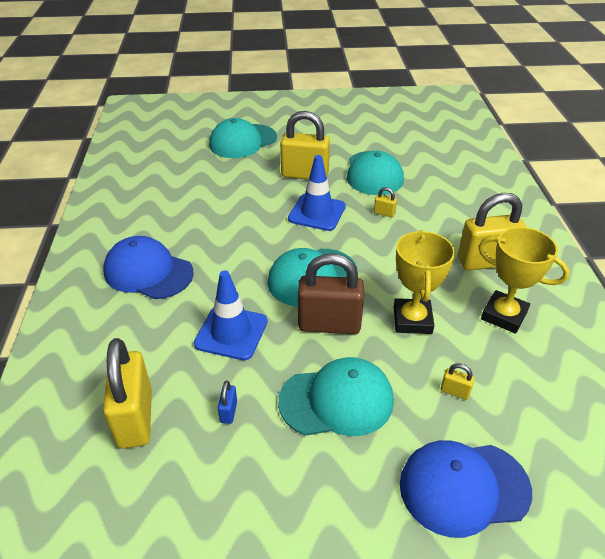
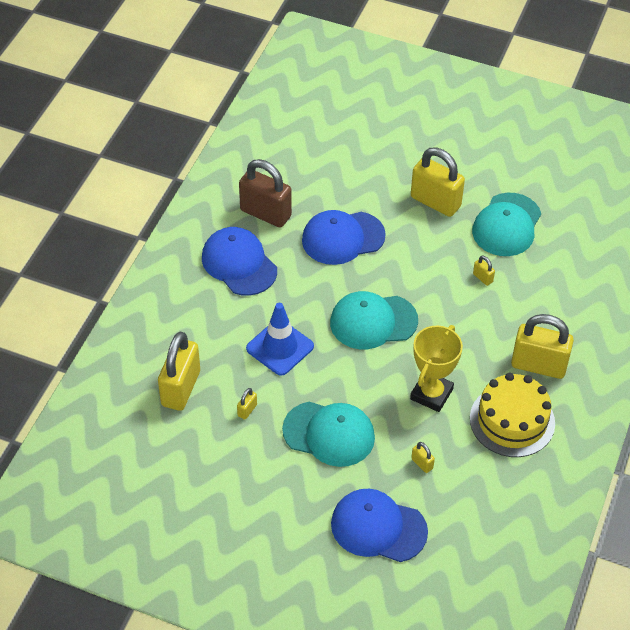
camera: 25 degrees right, 10 degrees up
turquoise cap [209,118,277,158] -> none
blue padlock [218,381,237,424] -> yellow padlock [237,388,257,420]
blue traffic cone [288,155,346,231] -> none
brown padlock [298,253,364,334] -> brown padlock moved to [239,159,292,227]
yellow trophy [478,227,570,334] -> yellow cake [470,373,555,457]
none -> blue cap [302,210,386,265]

